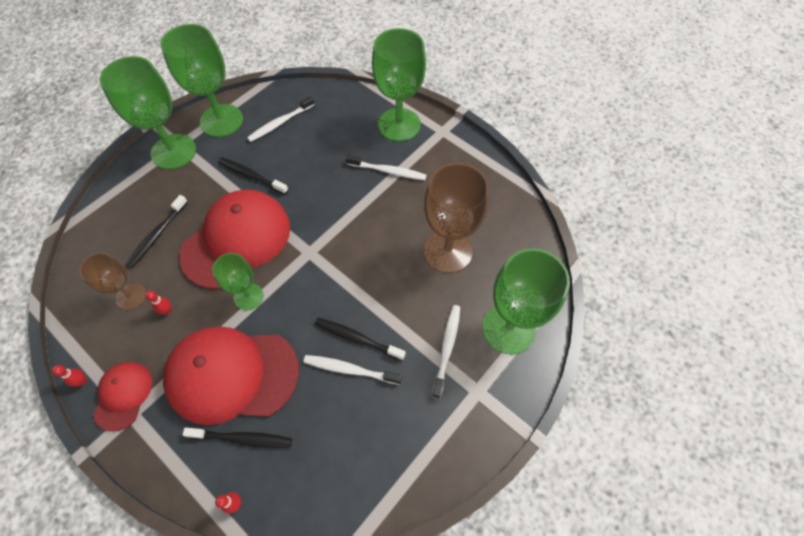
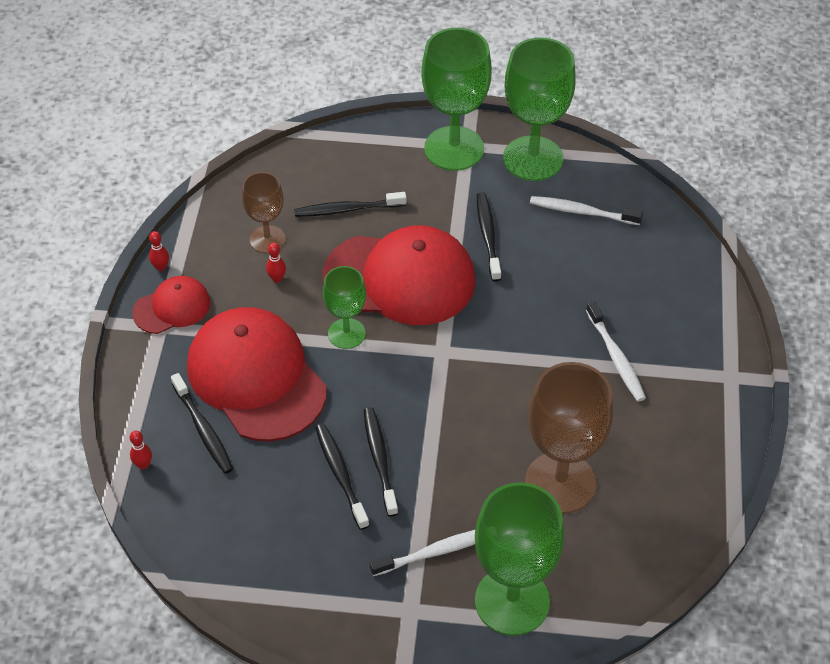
camera: 55 degrees right, 10 degrees down
white toothbrush [303,355,402,385] -> black toothbrush [315,424,370,530]
green goblet [372,28,426,142] -> none

